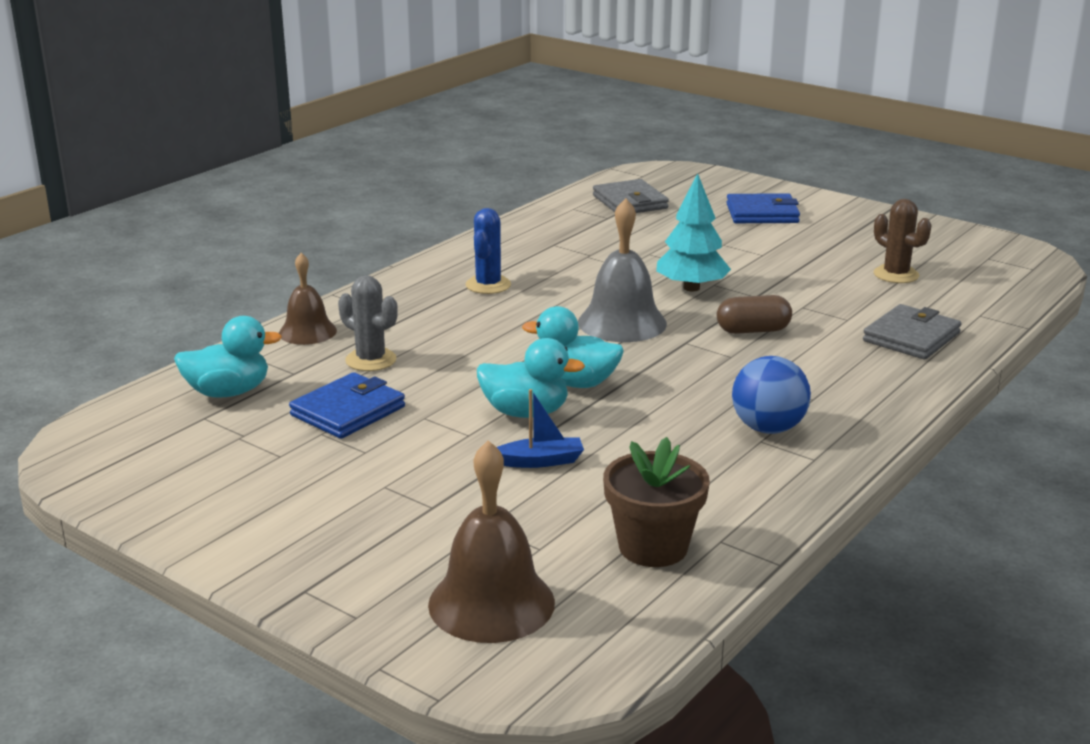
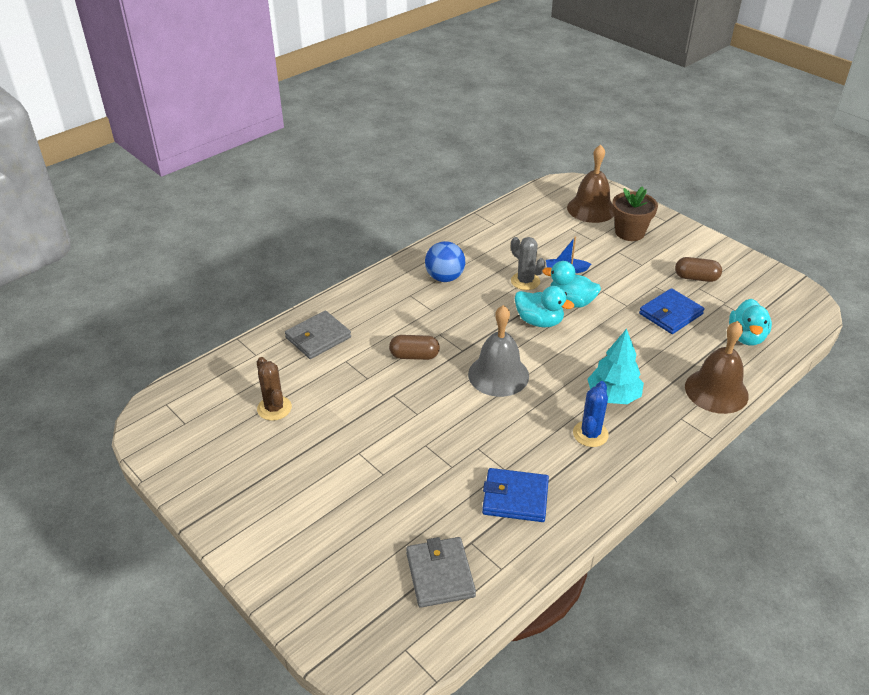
camera: 170 degrees left, 15 degrees up
turquoise duck [174,316,282,398] -> turquoise duck turned 75 degrees counterclockwise [729,299,772,346]
brown bell [279,253,337,345] -> brown bell [685,321,749,414], size x1.56
grey cactus [338,275,398,371] -> grey cactus moved to [511,237,545,290]
brown flower pot [603,437,710,567] -> brown flower pot moved to [612,186,658,241]
turquoise tree [656,173,731,291] -> turquoise tree moved to [588,329,644,404]
blue wallet [726,193,800,223] -> blue wallet moved to [482,468,549,522]
none -> brown capsule [675,257,722,282]

